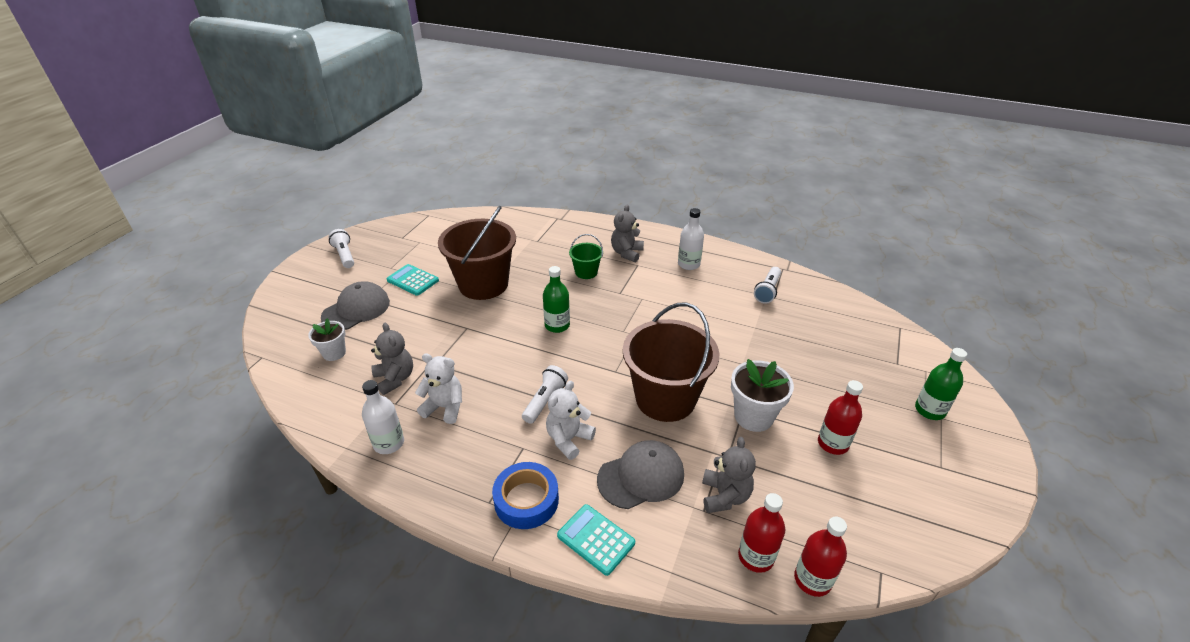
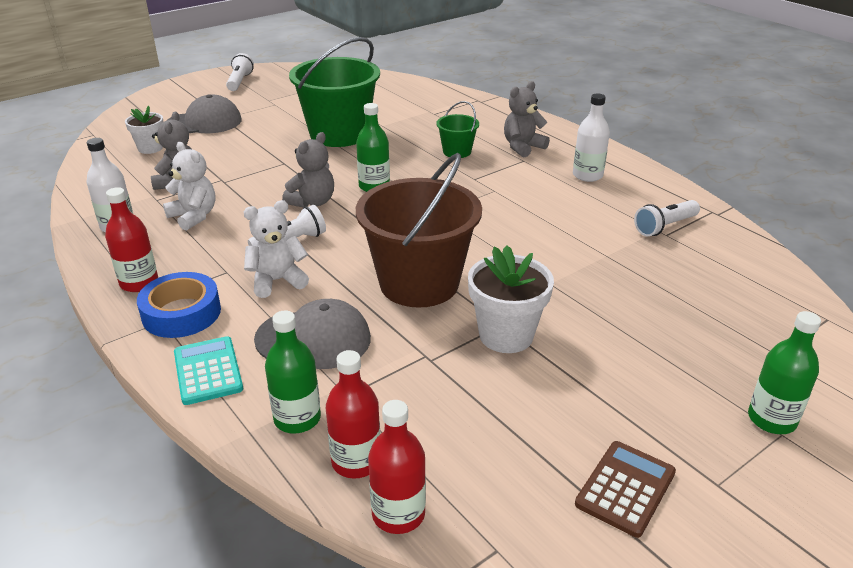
camera: 30 degrees right, 5 degrees down
turquoise calculator [386,264,439,296] -> none
brown bucket [438,206,516,300] -> green bucket [289,37,380,147]
grey teddy bear [702,437,756,513] -> grey teddy bear moved to [282,132,334,208]
red bottle [818,380,863,455] -> red bottle moved to [105,187,158,292]
none -> green bottle [265,310,321,434]
none -> brown calculator [575,441,676,538]

